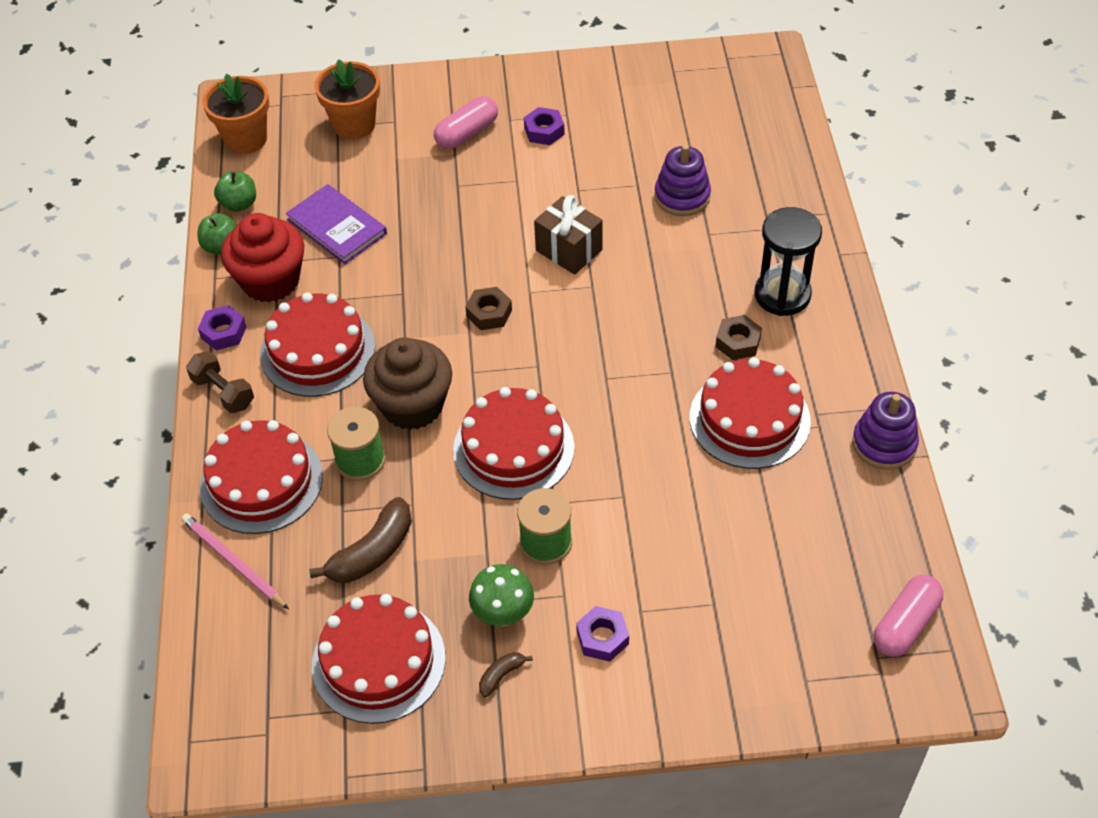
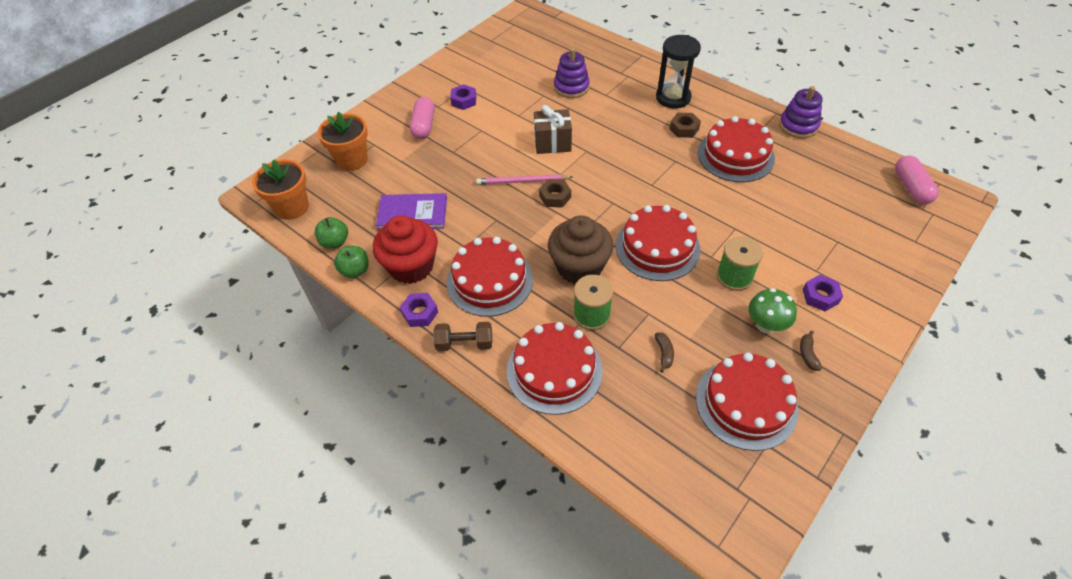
camera: 45 degrees left, 0 degrees up
pink pencil [181,514,289,609] -> pink pencil moved to [476,174,573,185]
brown banana [309,497,412,583] -> brown banana [655,332,674,373], size x0.49

